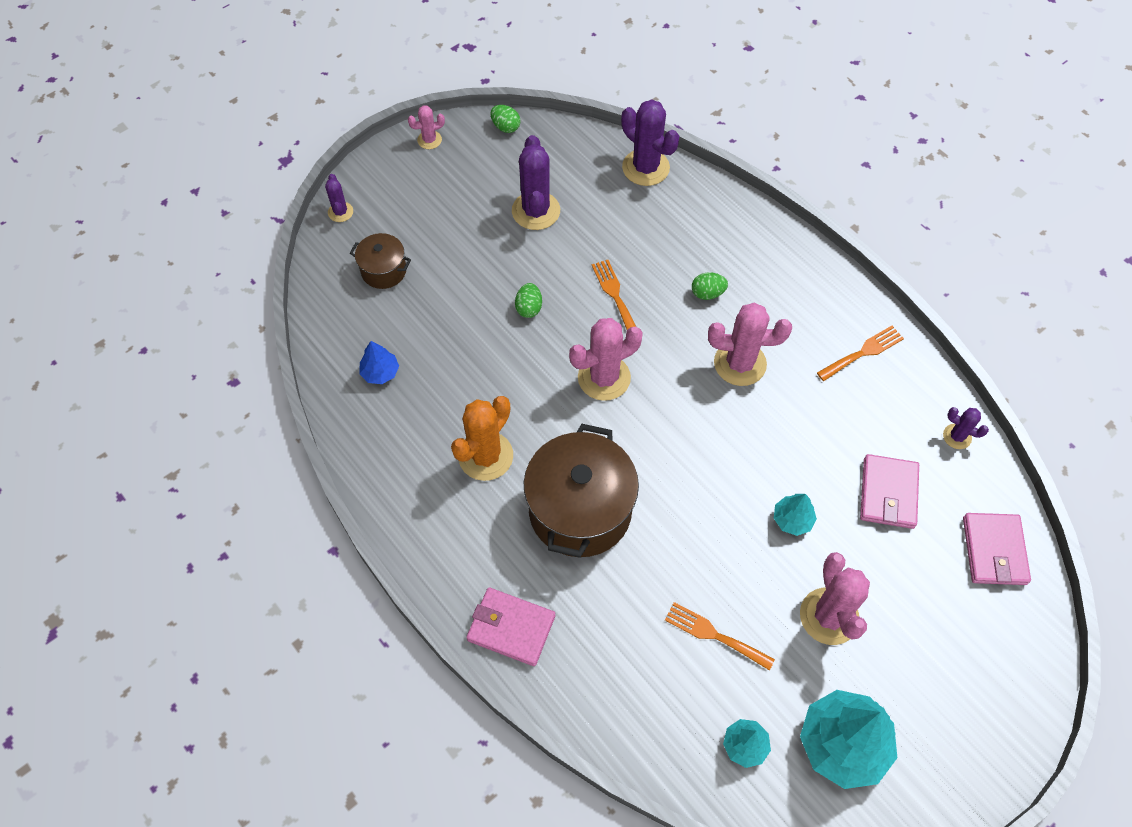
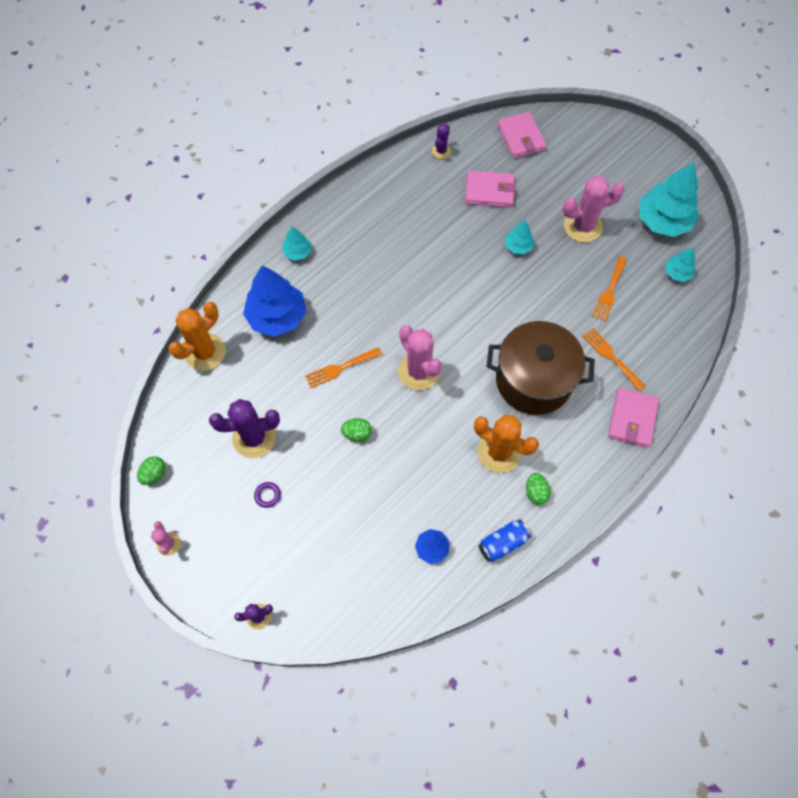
camera: 95 degrees left, 5 degrees up
brown pot [350,233,411,289] -> none
purple cactus [621,99,679,186] -> orange cactus [168,302,226,371]
green egg [692,272,728,300] -> green egg moved to [526,473,551,505]
pink cactus [708,303,792,386] -> none
orange fork [817,326,904,381] -> orange fork moved to [583,328,645,391]
pink wallet [963,513,1031,585] -> pink wallet turned 75 degrees clockwise [497,112,546,158]
none -> blue tree [243,265,306,337]
none -> purple ring [254,482,281,508]
none -> turquoise tree [282,226,311,261]
none -> blue can [479,519,531,562]

